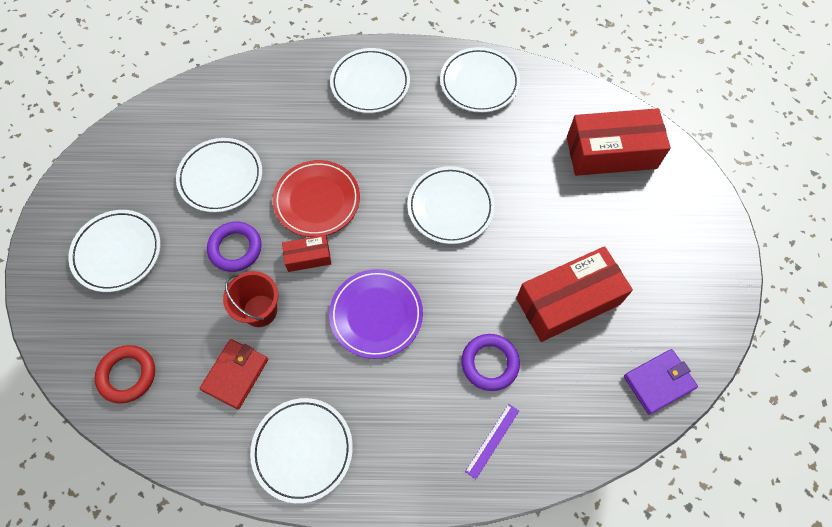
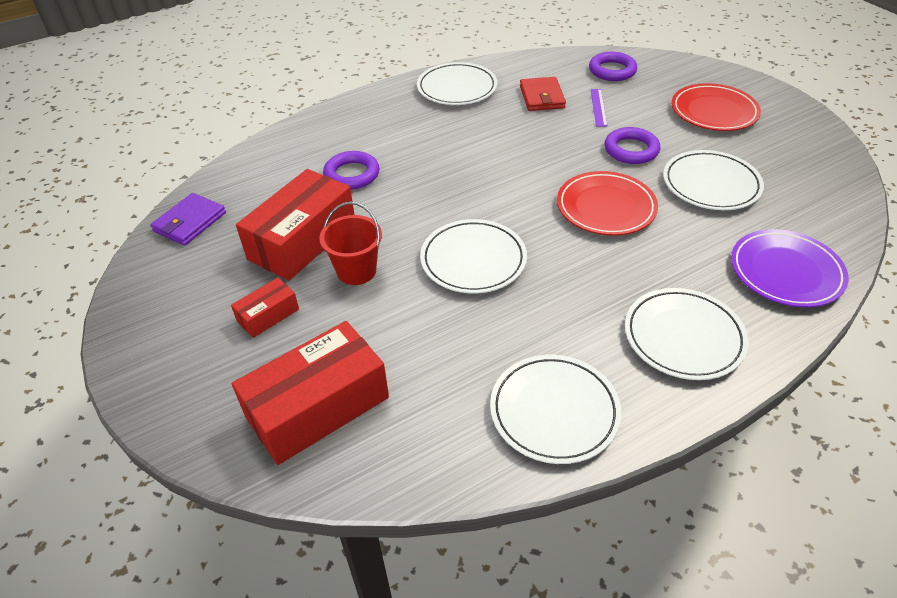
camera: 150 degrees right, 20 degrees down
white plate [68,210,161,292] -> red plate [672,83,761,131]
red ring [95,345,155,403] -> purple ring [589,52,637,81]
red bucket [223,271,278,327] -> red bucket moved to [319,202,382,285]
red box [282,235,331,272] -> red box moved to [231,278,299,338]
purple plate [329,269,423,359] -> purple plate moved to [731,229,849,307]
purple ruler [465,404,519,479] -> purple ruler moved to [591,89,607,127]

